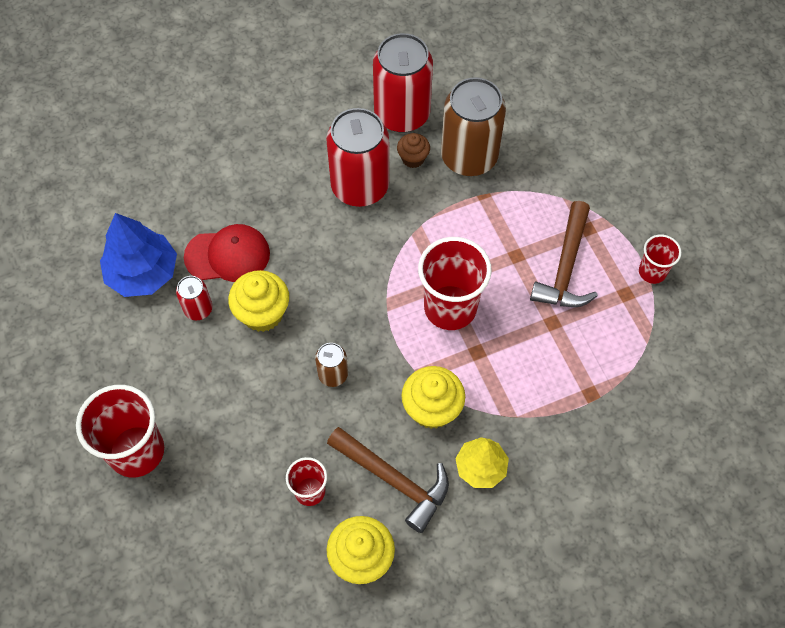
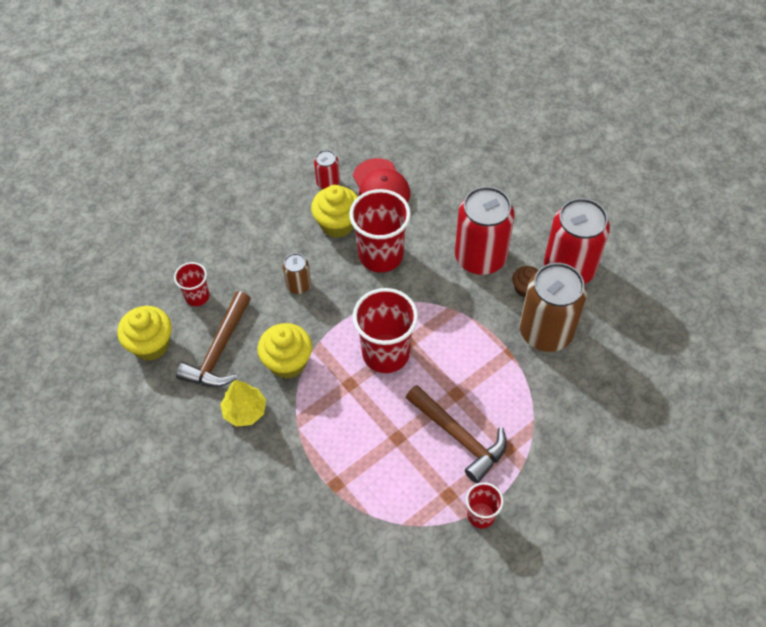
camera: 75 degrees right, 5 degrees down
red cup [76,385,164,477] -> red cup moved to [349,189,411,272]
blue tree [100,213,177,297] -> none
brown hammer [530,201,598,307] -> brown hammer turned 135 degrees counterclockwise [406,385,507,483]

